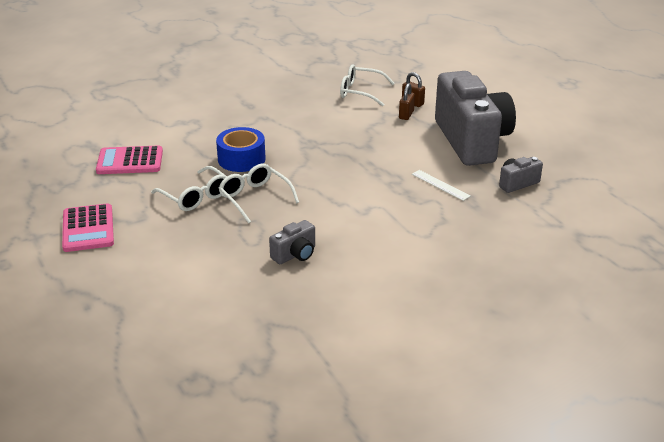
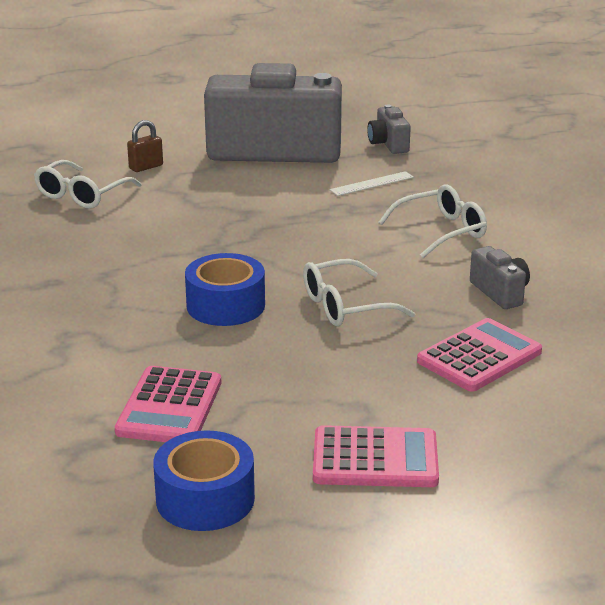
camera: 75 degrees left, 5 degrees down
white glasses [151,166,227,211] -> white glasses moved to [378,184,487,258]
brown padlock [399,83,415,120] -> none
none -> blue tape [153,430,255,531]
none -> pink calculator [417,318,542,392]

